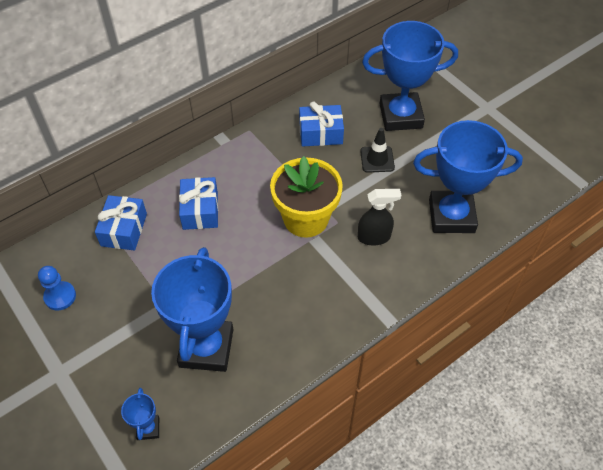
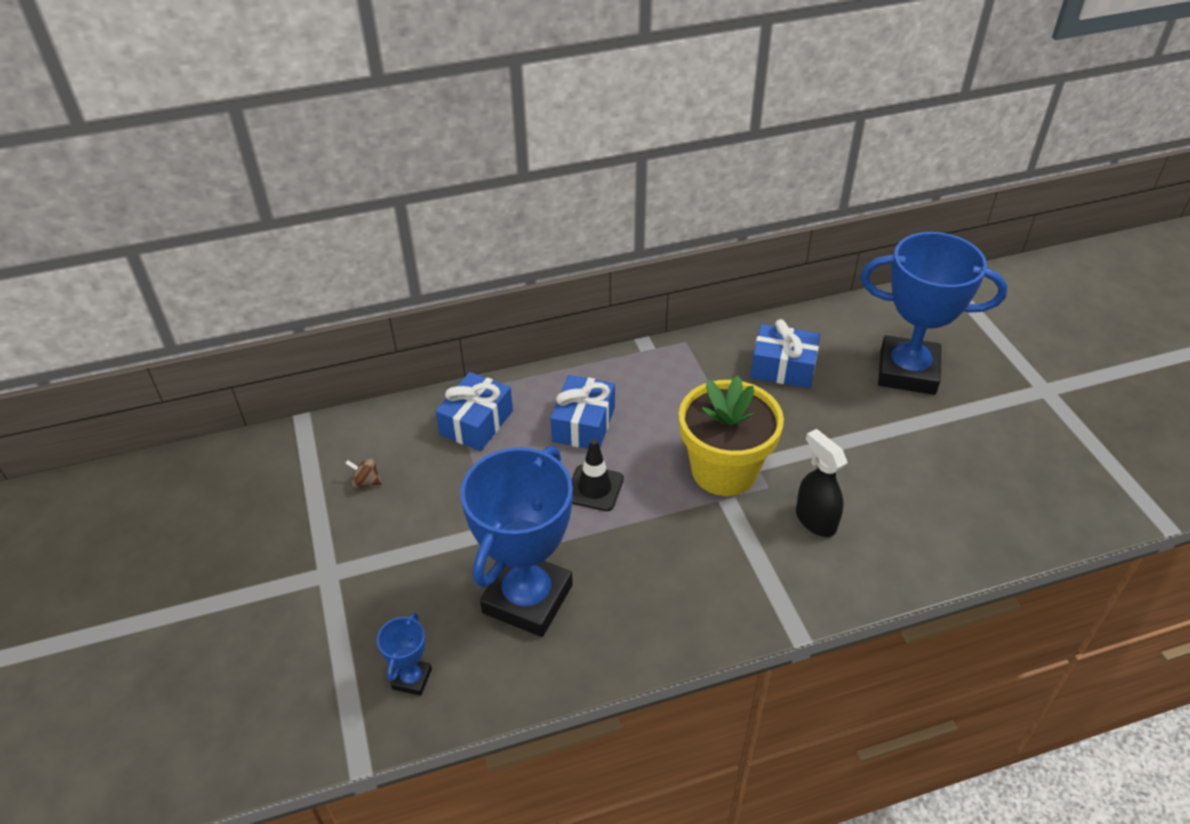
camera: 20 degrees right, 10 degrees down
blue pawn [38,266,76,310] -> brown spinning top [345,458,382,488]
black spray bottle [358,189,401,245] -> black spray bottle turned 135 degrees counterclockwise [796,429,847,537]
black traffic cone [360,128,395,173] -> black traffic cone moved to [572,439,624,511]
blue trophy [413,120,523,233] -> none

